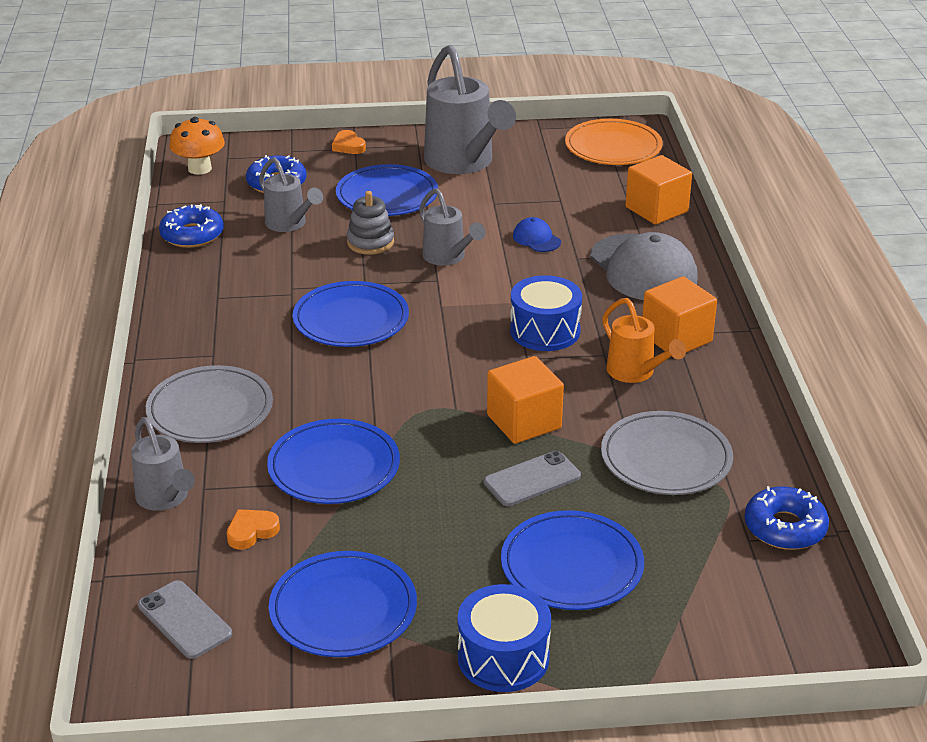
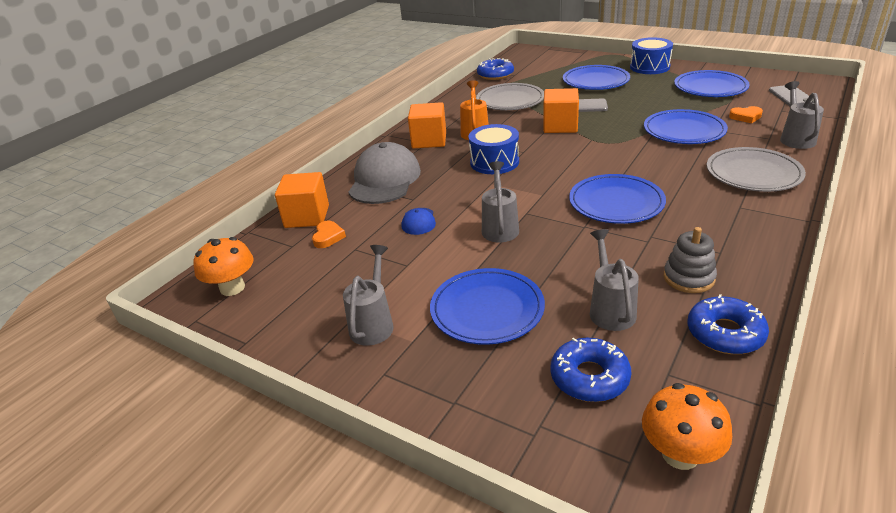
camera: 140 degrees left, 0 degrees up
orange heart [332,130,366,154] -> orange heart moved to [312,221,346,248]
grey stacking toy [347,191,394,255] -> grey stacking toy moved to [664,227,717,293]
grey watering can [424,45,516,174] -> grey watering can [343,245,394,346], size x0.56
orange plate [565,119,663,165] -> orange mushroom [193,237,254,296]

